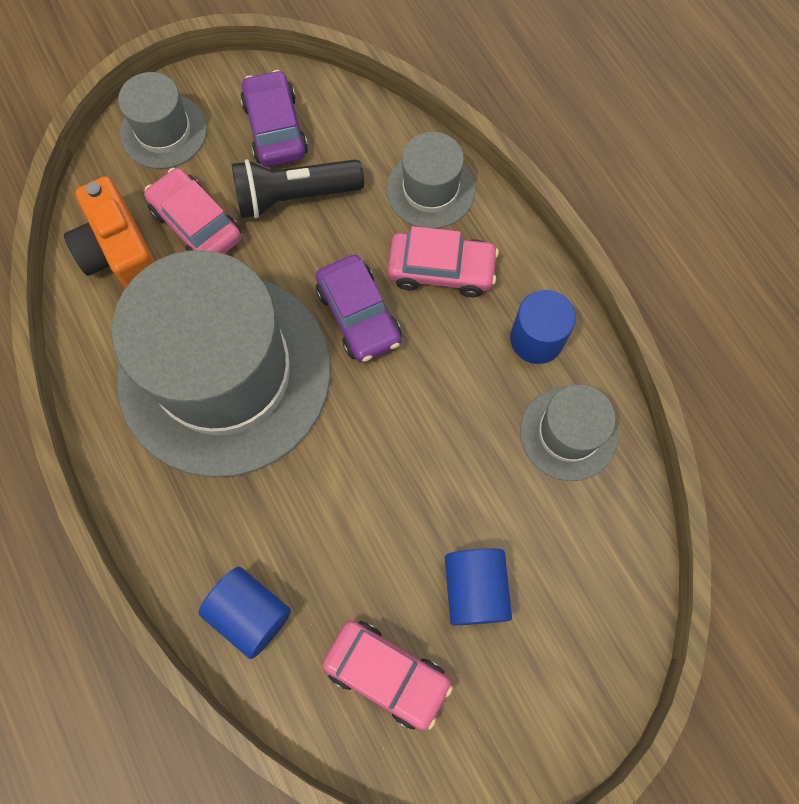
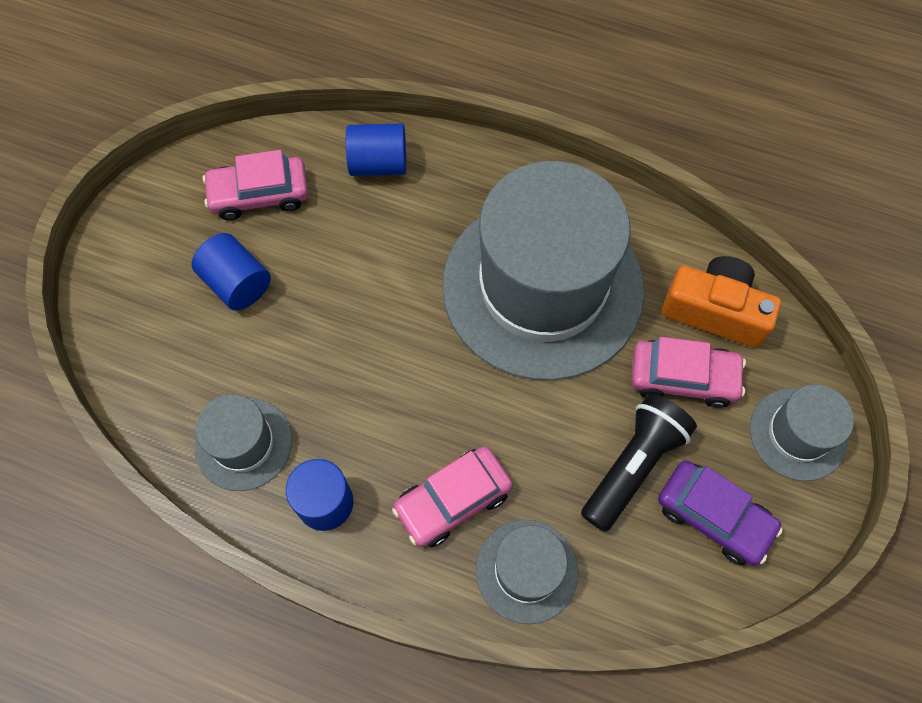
camera: 140 degrees right, 5 degrees down
purple car [316,255,402,363] -> none

